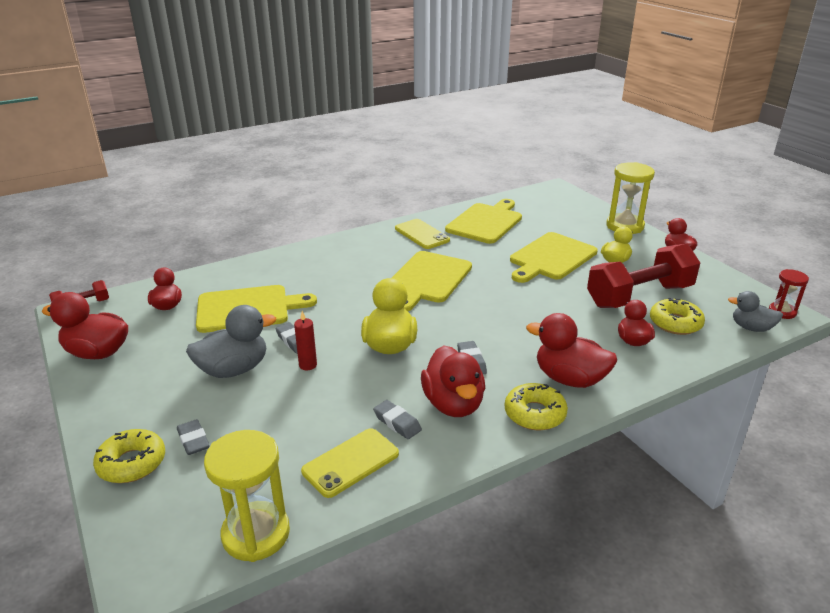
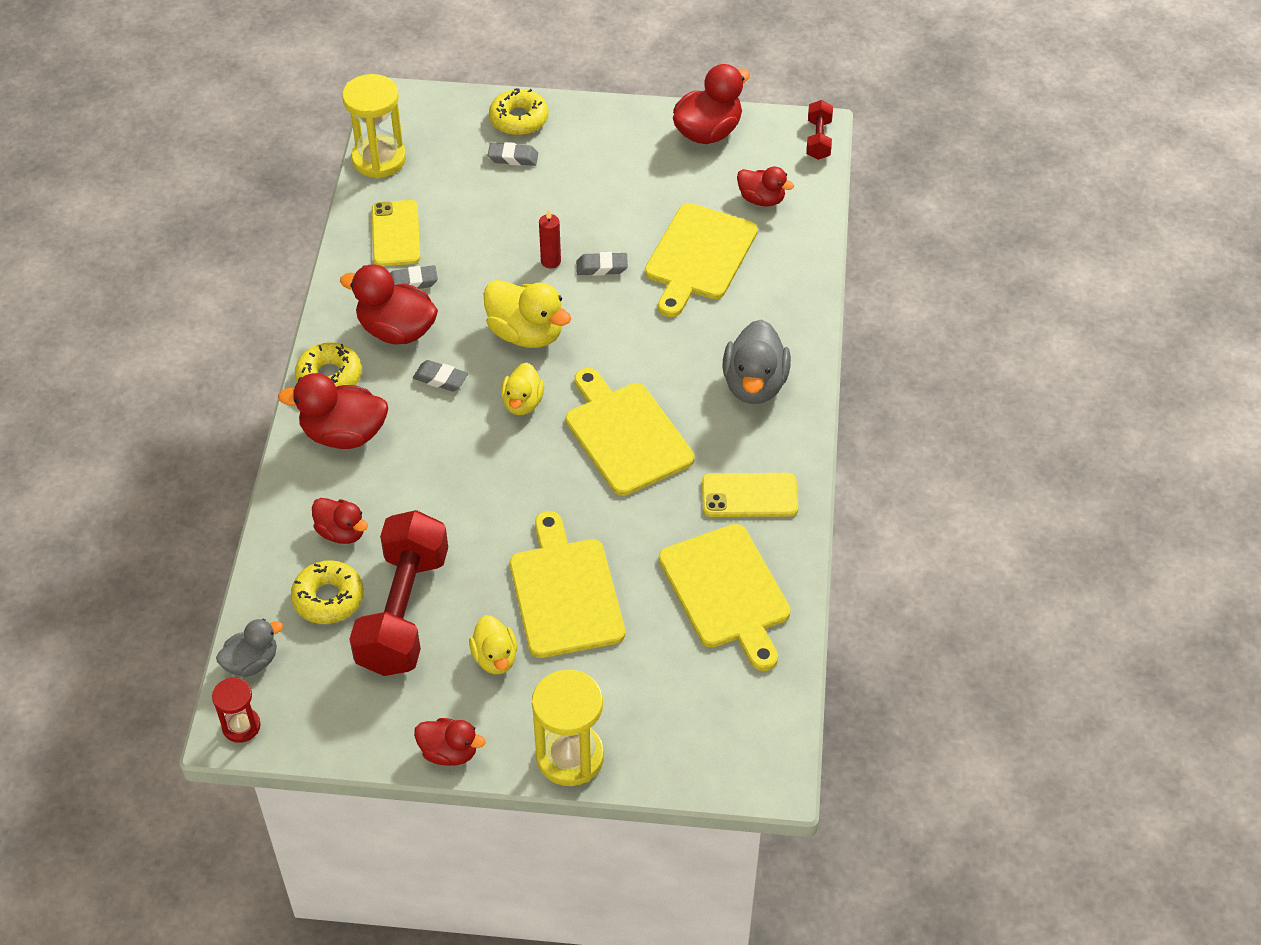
camera: 125 degrees right, 20 degrees up
grey duck [186,305,276,378] -> grey duck moved to [722,319,791,404]
red duck [526,313,617,388] -> red duck turned 150 degrees counterclockwise [278,373,388,449]
none -> yellow duck [501,363,544,415]

